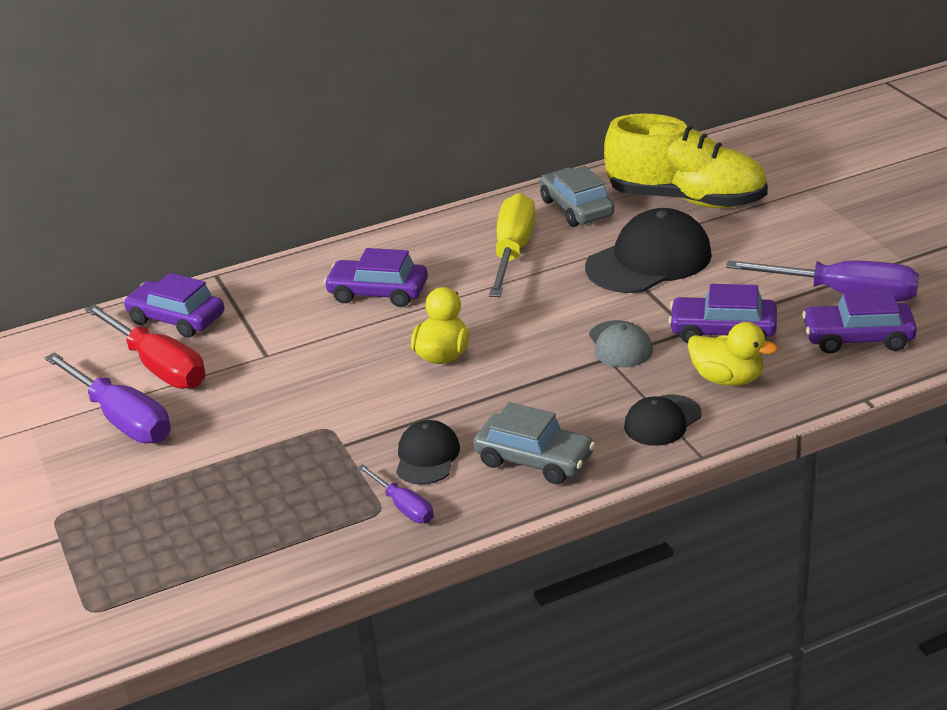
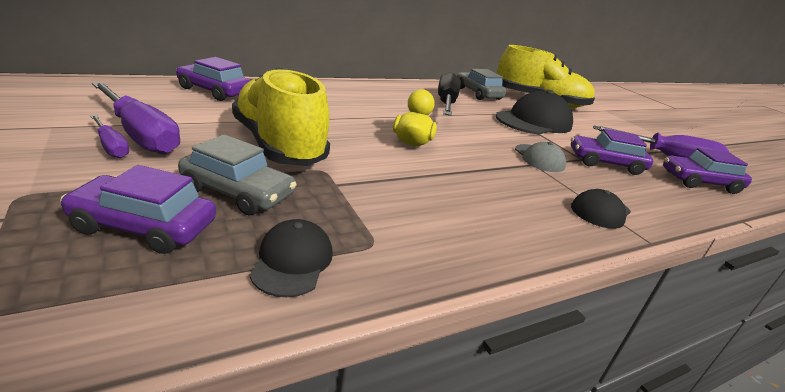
camera: 10 degrees left, 5 degrees down
red screwdriver [85,304,205,389] -> none
purple car [324,248,428,307] -> purple car moved to [60,165,216,254]
purple screwdriver [357,464,434,523] -> purple screwdriver moved to [90,115,129,158]
black cap [396,420,460,485] -> black cap moved to [250,219,333,297]
grey car [473,402,595,485] -> grey car moved to [178,134,297,215]
yellow screwdriver [489,193,535,297] -> black screwdriver [438,72,461,116]
yellow duck [688,322,778,386] -> none
none -> yellow shoe [232,68,330,166]

